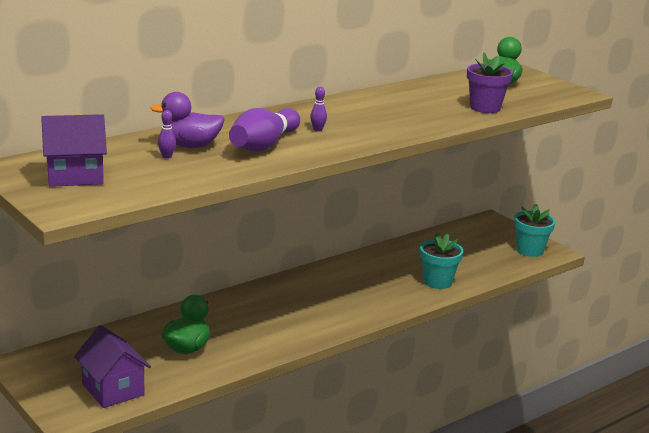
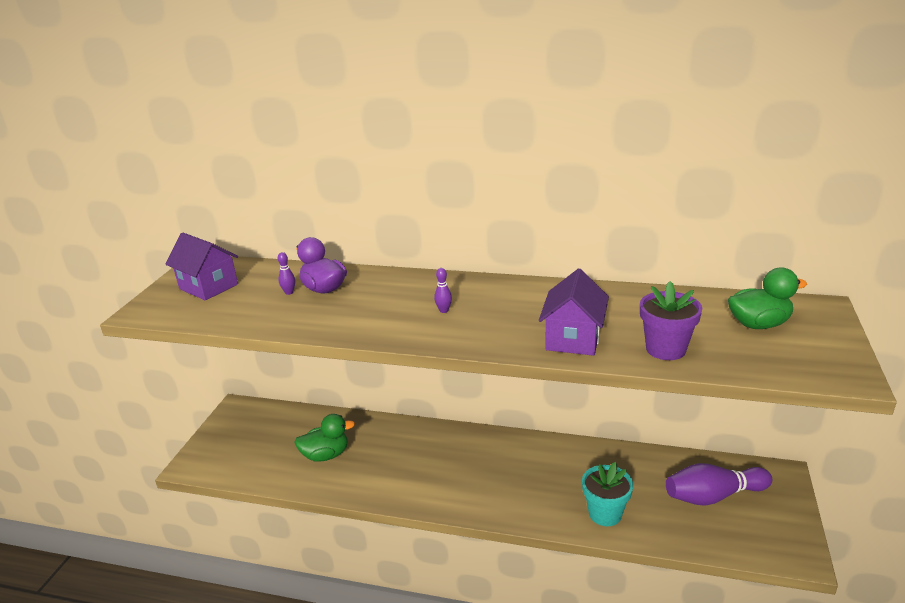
camera: 55 degrees right, 5 degrees up
purple house [74,325,151,408] -> purple house moved to [539,269,609,356]
purple bowling pin [229,108,300,152] -> purple bowling pin moved to [666,463,772,506]
turquoise flower pot [514,204,555,257] -> none

